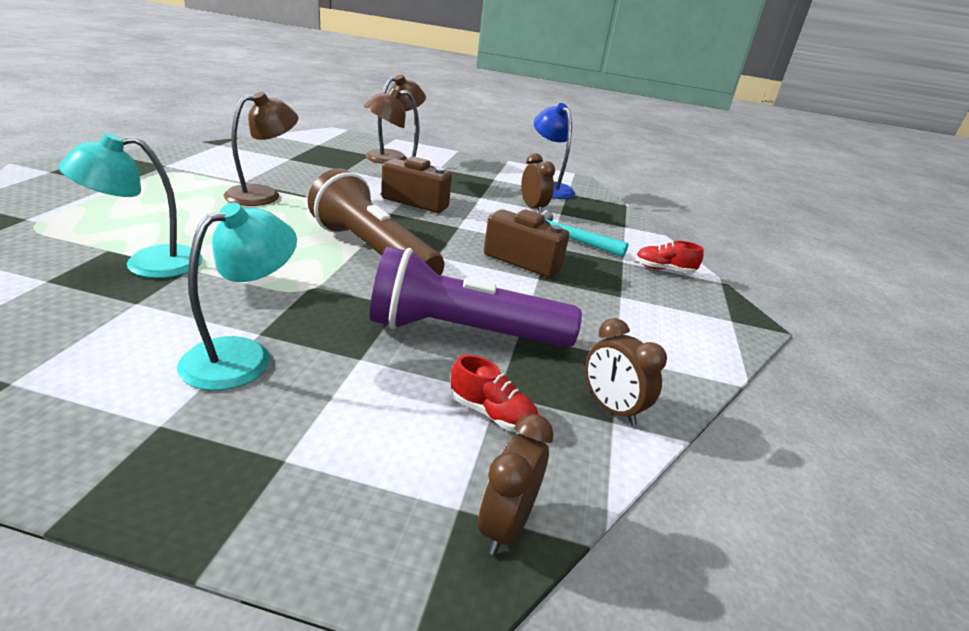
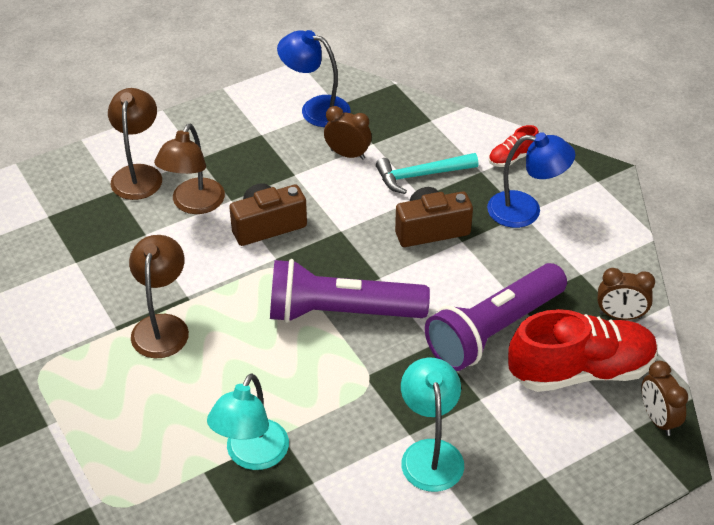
camera: 40 degrees left, 15 degrees up
brown flashlight [308,168,444,275] -> purple flashlight [270,259,430,323]
red shoe [451,354,538,432] -> red shoe [508,309,658,392], size x2.27
none -> blue lamp [487,132,575,228]

